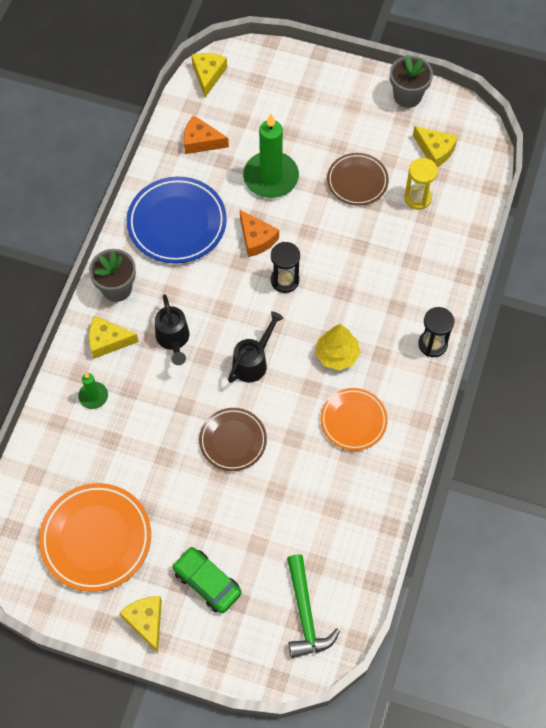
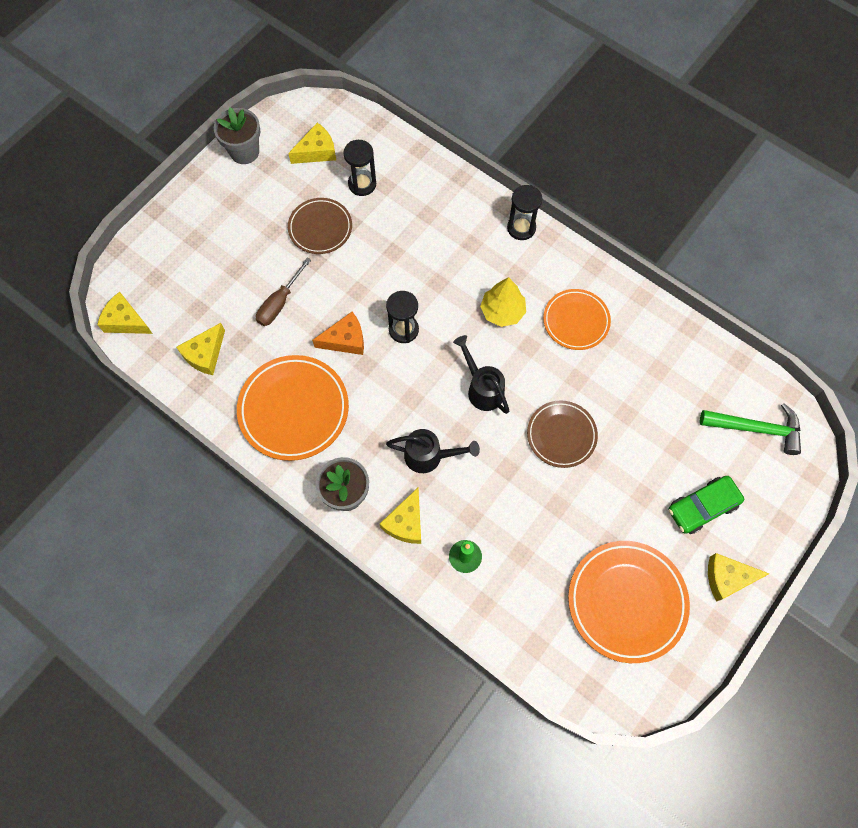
camera: 70 degrees left, 5 degrees up
blue plate [127,177,227,264] -> orange plate [237,355,349,461]
orange cheese [184,115,229,154] -> yellow cheese [176,323,225,375]
green candle [243,114,299,198] -> brown screwdriver [256,258,311,326]
yellow hourglass [404,158,438,210] -> black hourglass [343,140,376,196]

